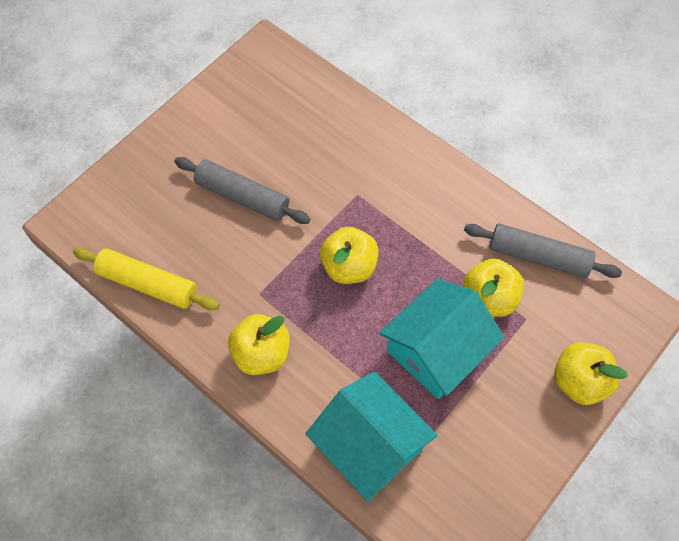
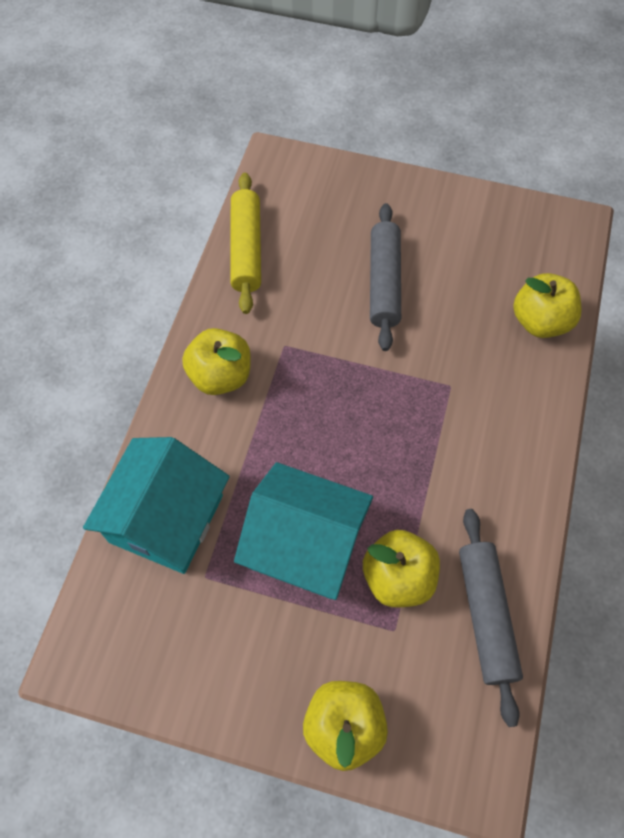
camera: 65 degrees right, 0 degrees up
yellow apple [320,227,379,284] -> yellow apple moved to [513,273,582,338]

